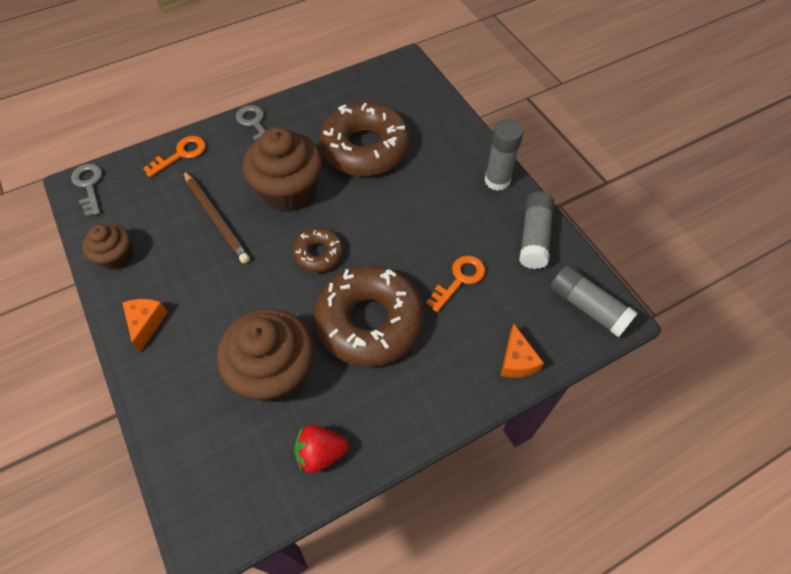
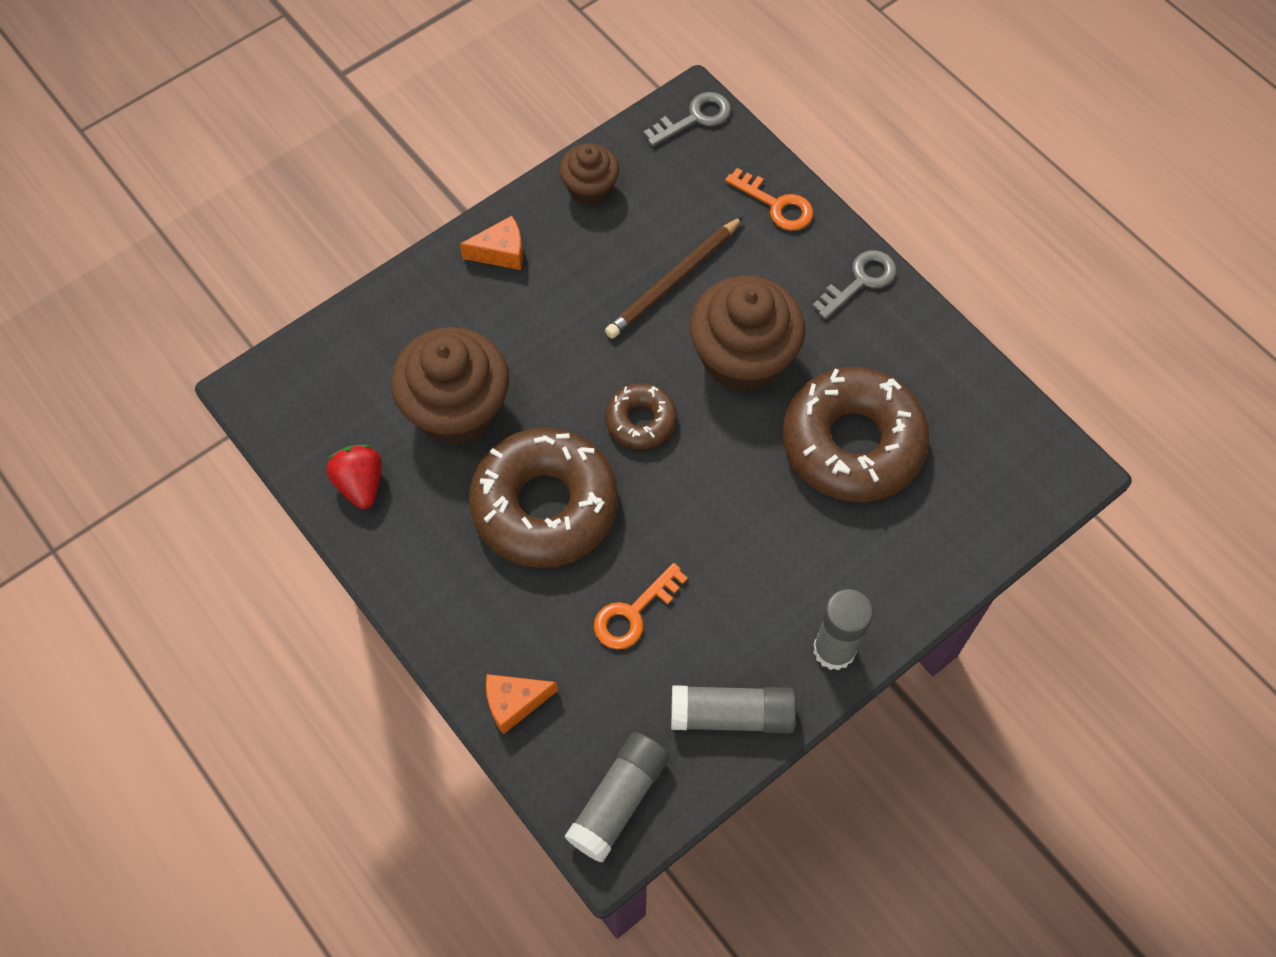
camera: 80 degrees right, 5 degrees up
orange key [426,255,485,312] -> orange key turned 105 degrees clockwise [594,563,688,650]

